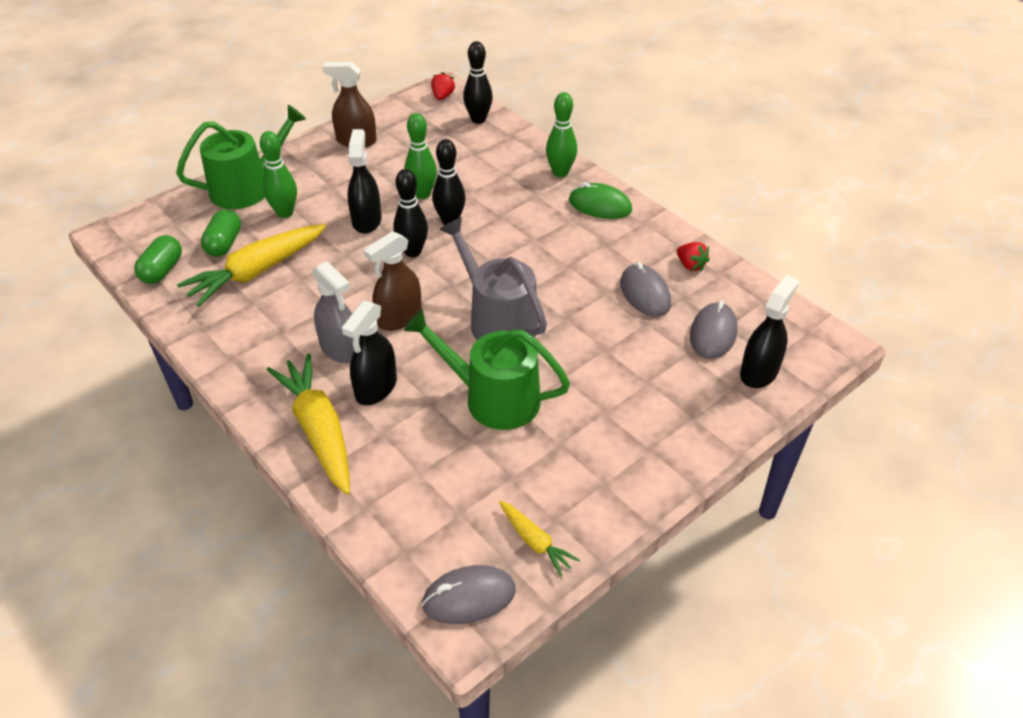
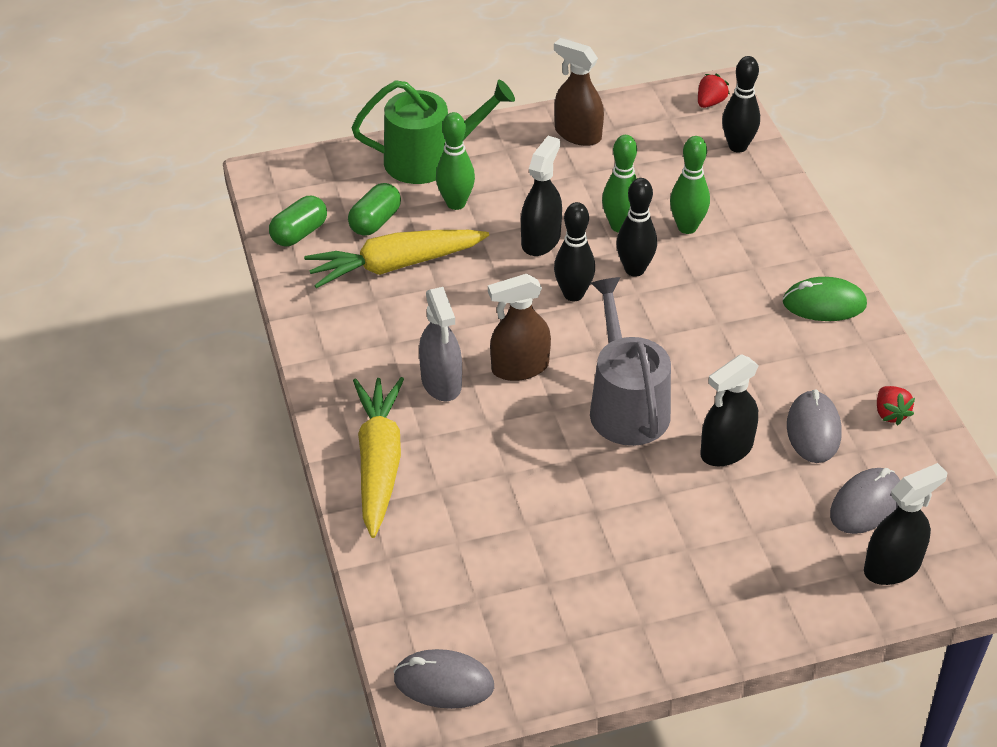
camera: 25 degrees right, 0 degrees up
black spray bottle [342,301,397,405] -> black spray bottle moved to [700,354,759,466]
green watering can [404,310,570,430] -> none
yellow carrot [499,501,580,576] -> none
green bowling pin [546,92,577,177] -> green bowling pin moved to [670,136,710,234]
green mouse [569,182,632,219] -> green mouse turned 45 degrees counterclockwise [783,277,867,321]

